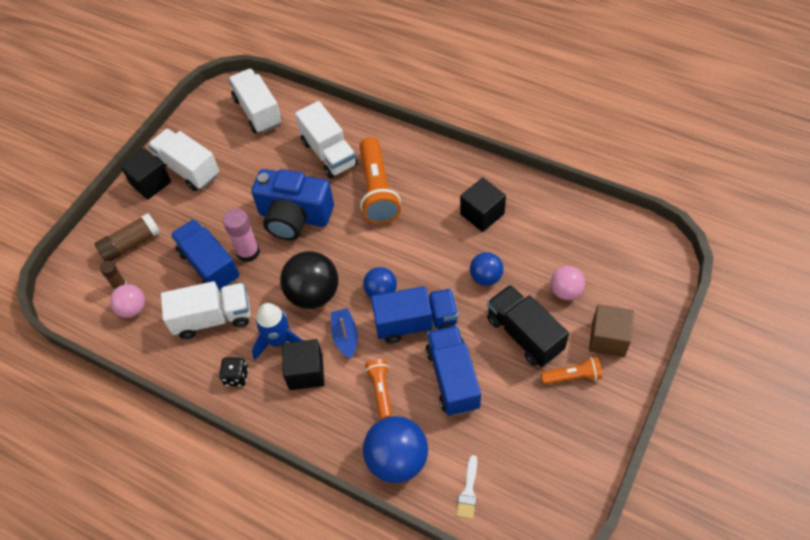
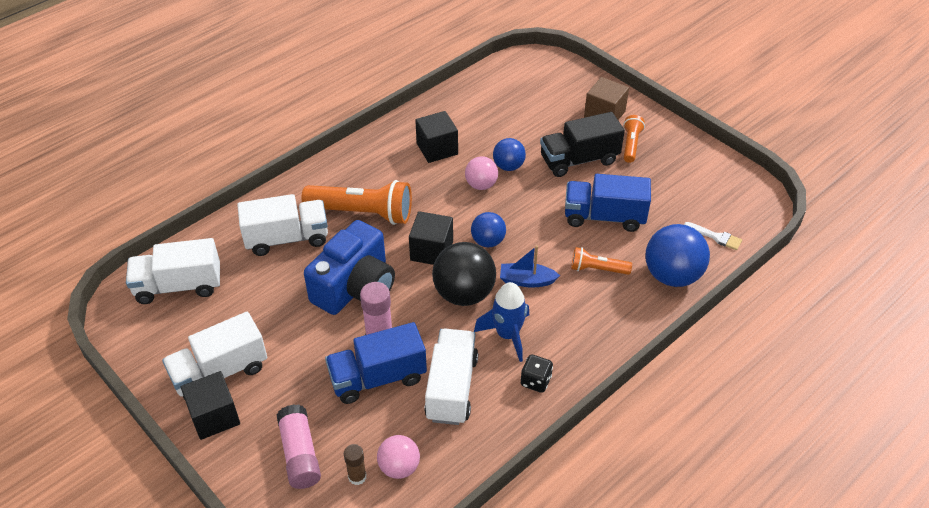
camera: 75 degrees left, 10 degrees down
brown glue stick [94,213,160,261] -> pink glue stick [276,404,321,489]
black cube [282,339,325,390] -> black cube moved to [409,211,453,265]
blue truck [371,286,458,344] -> none
pink ball [550,266,585,300] -> pink ball moved to [465,156,498,190]

